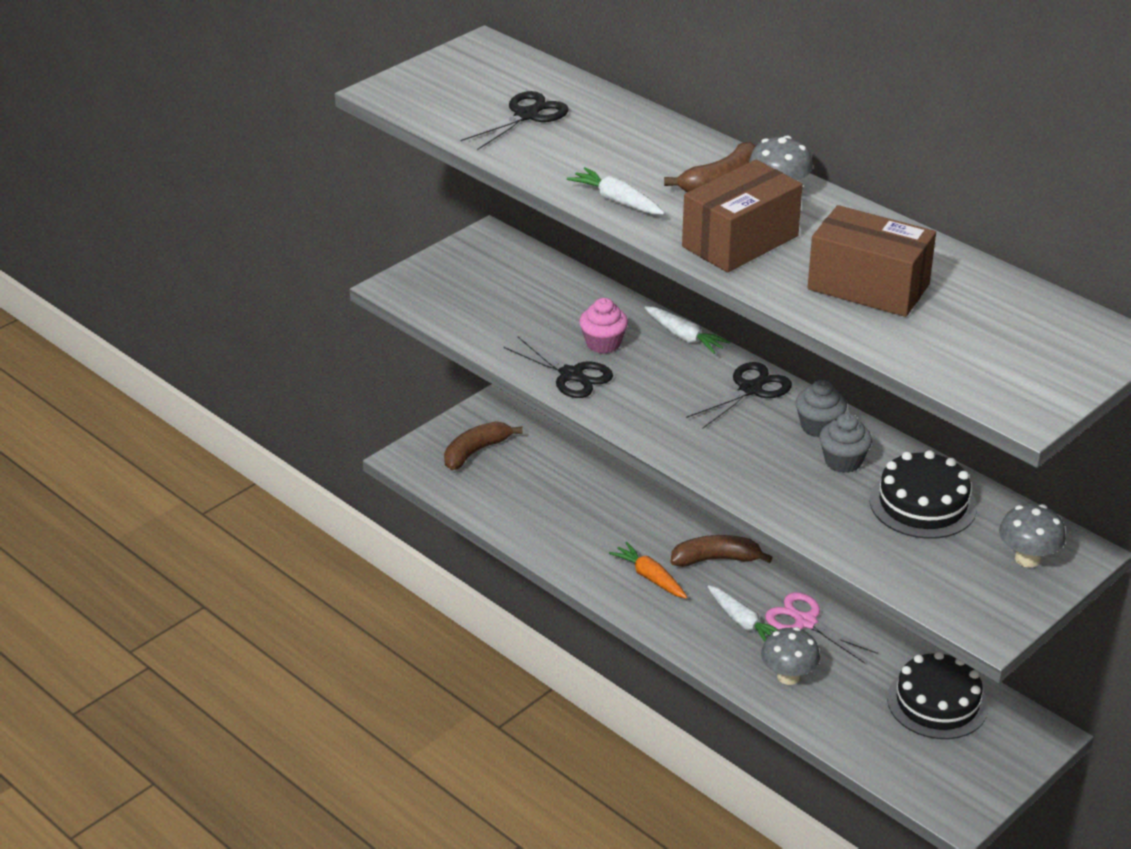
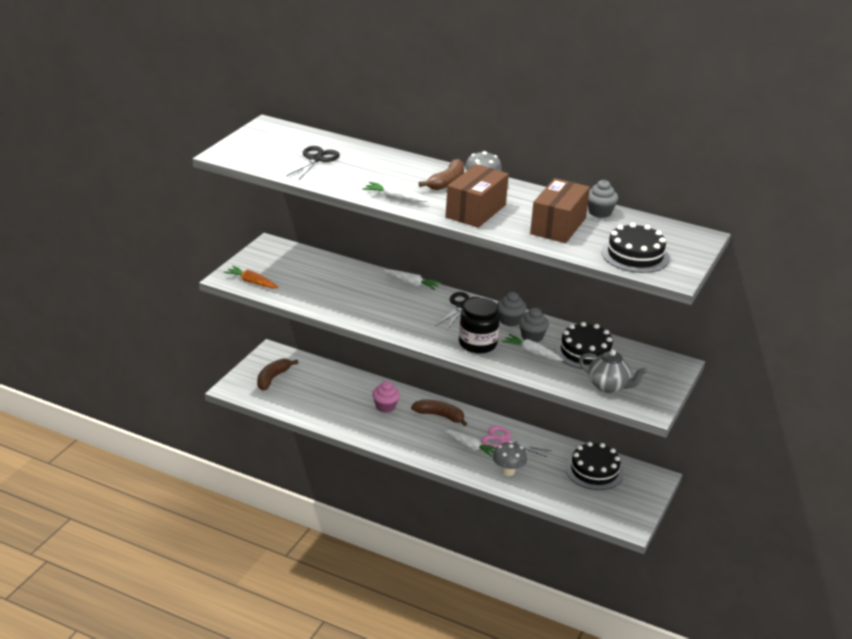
camera: 20 degrees left, 5 degrees down
black scissors [503,337,613,398] -> none
pink cupcake [579,298,628,354] -> pink cupcake moved to [372,381,400,413]
orange carrot [609,542,687,599] -> orange carrot moved to [224,266,279,288]
brown banana [671,535,773,567] -> brown banana turned 45 degrees clockwise [411,399,467,426]
brown box [808,205,936,317] -> brown box turned 75 degrees counterclockwise [530,178,590,243]
grey mushroom [999,504,1066,568] -> none
none -> black jar [459,298,500,353]
none -> white carrot [502,334,563,361]
none -> grey teapot [579,349,647,393]
none -> grey cupcake [588,180,618,218]
none -> black cake [601,223,670,273]

